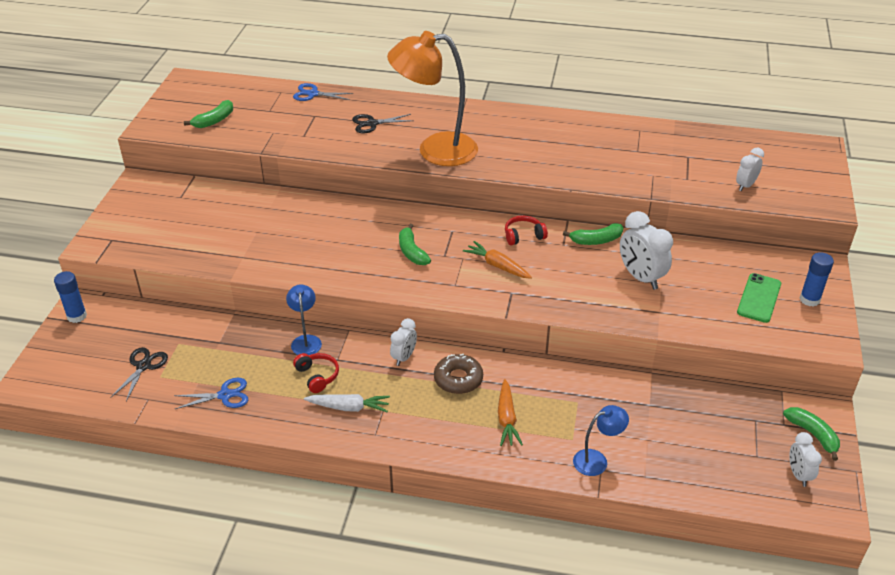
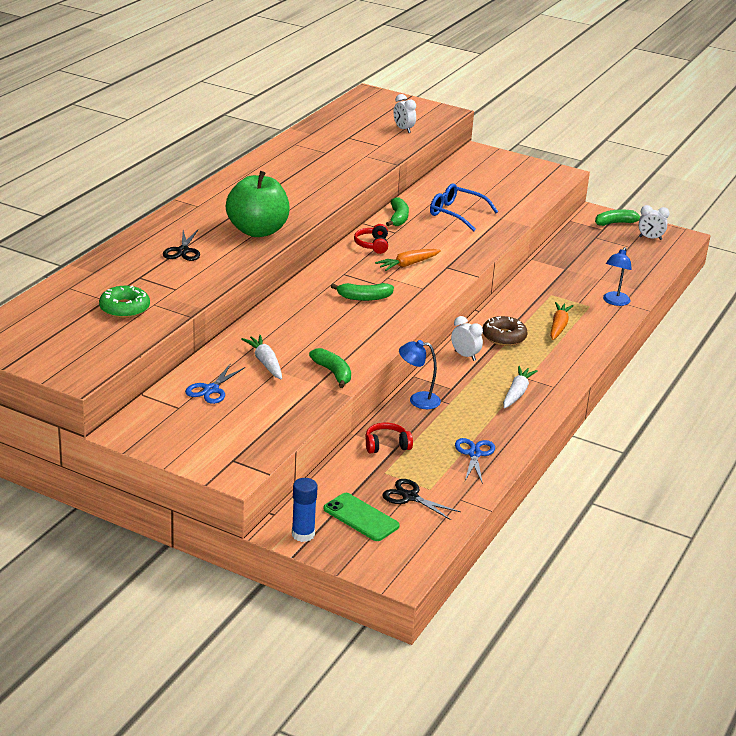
camera: 75 degrees left, 10 degrees down
green banana [184,100,233,128] -> green banana moved to [309,348,351,388]
blue scissors [293,83,353,101] -> blue scissors moved to [185,364,245,404]
red headphones [293,353,339,393] -> red headphones moved to [365,423,413,453]
orange lamp [387,31,478,166] -> green apple [226,171,290,237]
orange carrot [498,379,523,446] -> orange carrot turned 90 degrees counterclockwise [550,302,574,340]
blue lamp [573,405,629,476] -> blue lamp turned 150 degrees counterclockwise [603,247,632,306]
white clock [620,211,673,290] -> blue glasses [430,183,498,232]
green phone [737,273,781,323] -> green phone moved to [323,493,400,541]
blue glue stick [800,252,834,307] -> none
none -> green donut [99,286,150,318]
none -> white carrot [241,335,282,379]

